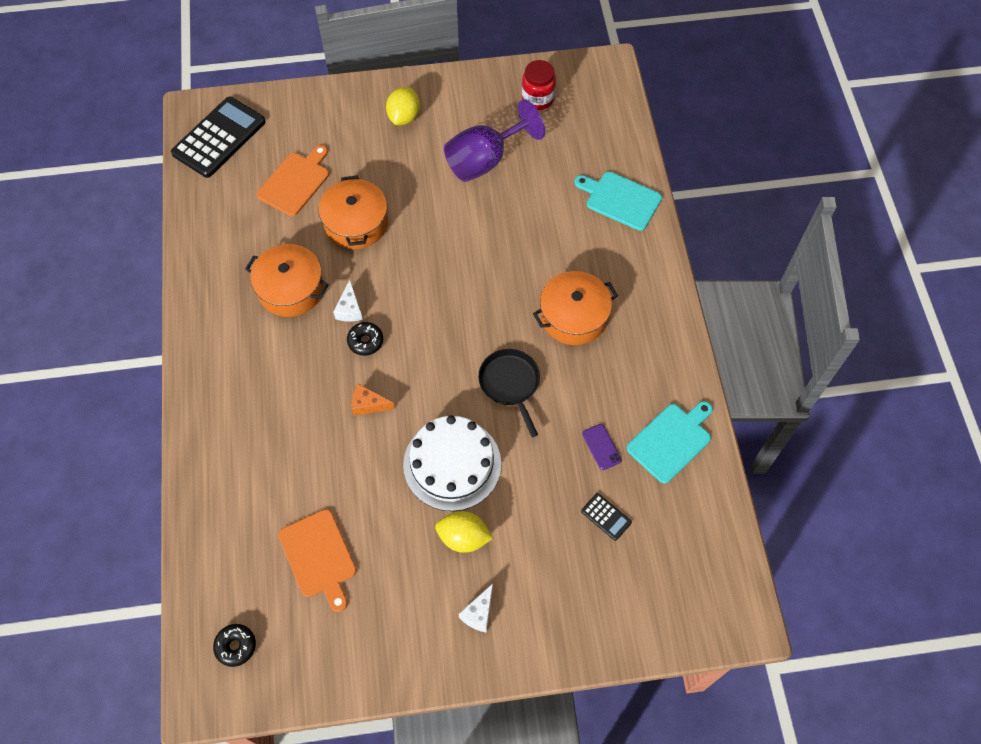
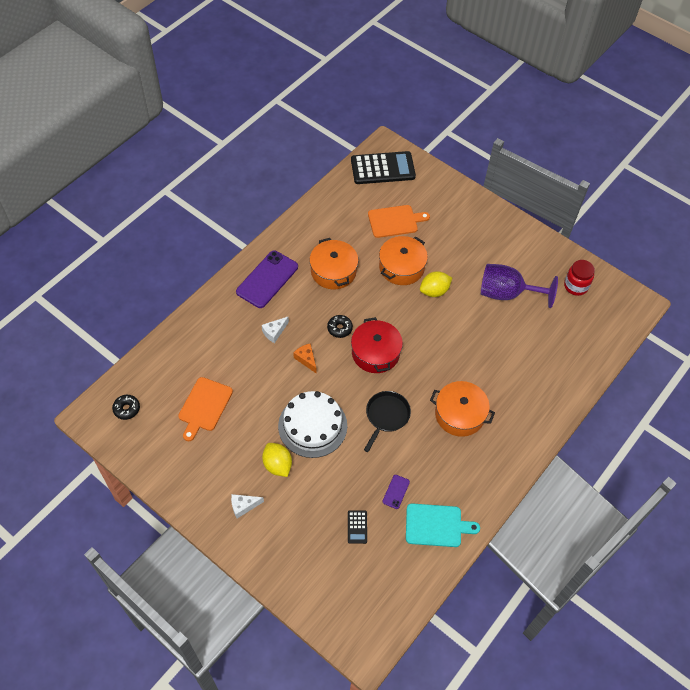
camera: 45 degrees right, 5 degrees down
white cheese [333,280,363,322] -> white cheese moved to [262,317,289,343]
yellow lemon [386,87,420,125] -> yellow lemon moved to [420,271,452,297]
turquoise cutting board [574,171,662,231] -> none
none -> purple phone [236,251,298,308]
none -> red pot [351,317,403,373]

